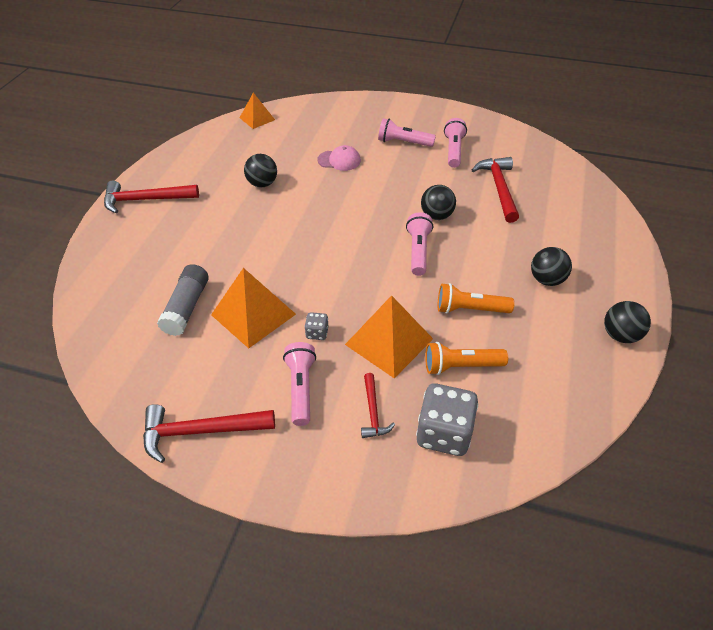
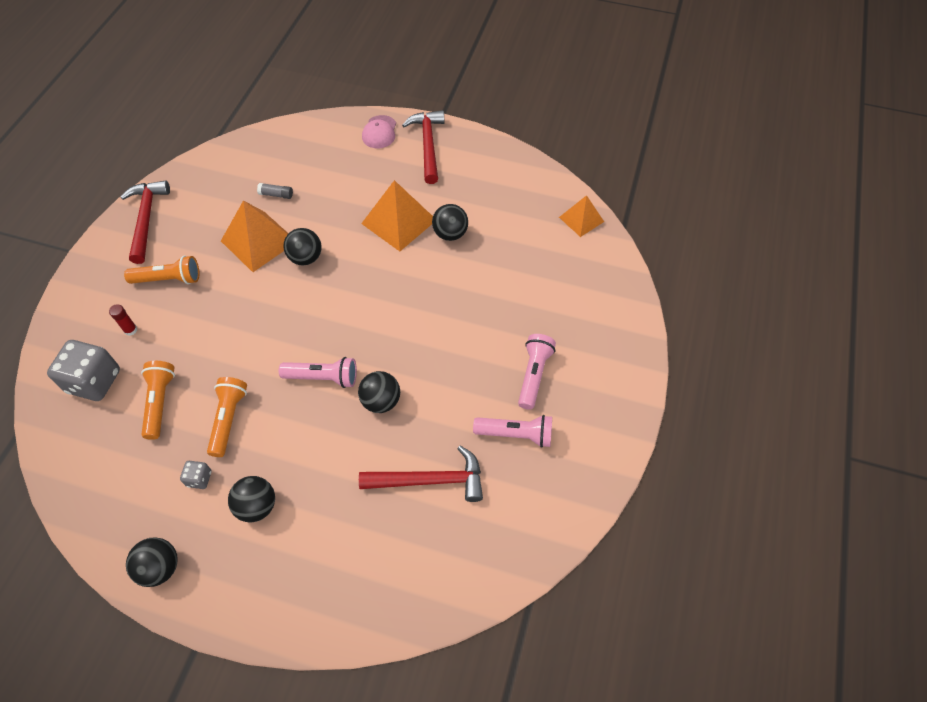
camera: 90 degrees right, 10 degrees up
grey glue stick [157,264,209,336] -> grey glue stick [257,183,293,199], size x0.51
pink flashlight [283,342,316,426] -> orange flashlight [124,256,200,284]
grey dice [304,312,328,340] -> grey dice moved to [180,461,211,489]
pink cap [317,145,361,171] -> pink cap moved to [362,115,396,148]
orange pyramid [345,295,433,378] -> orange pyramid moved to [361,180,433,251]
red hammer [361,373,395,438] -> red glue stick [109,304,138,336]
none -> black ball [283,228,322,265]

